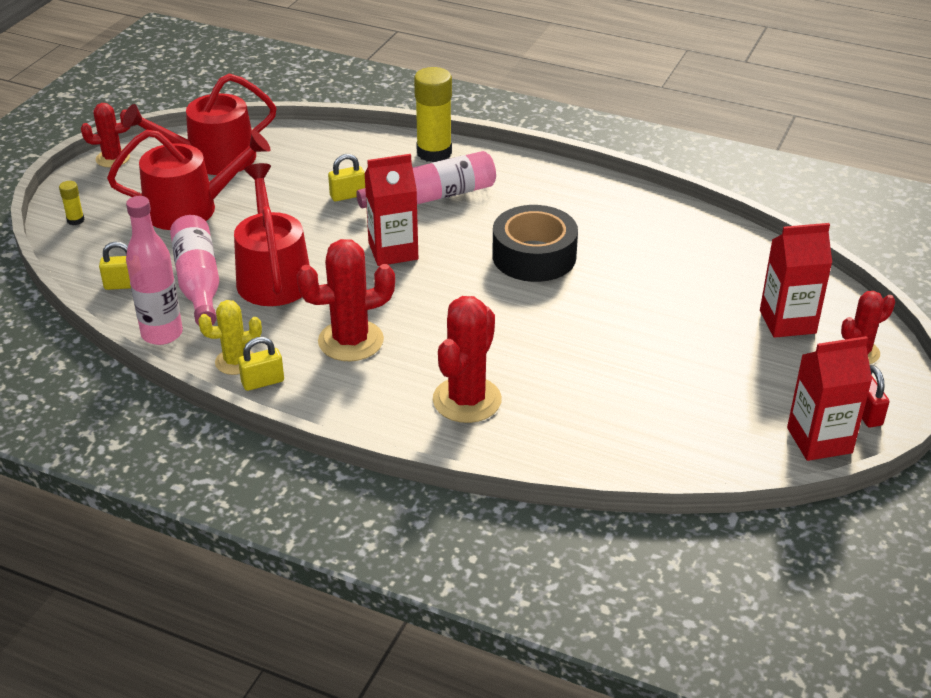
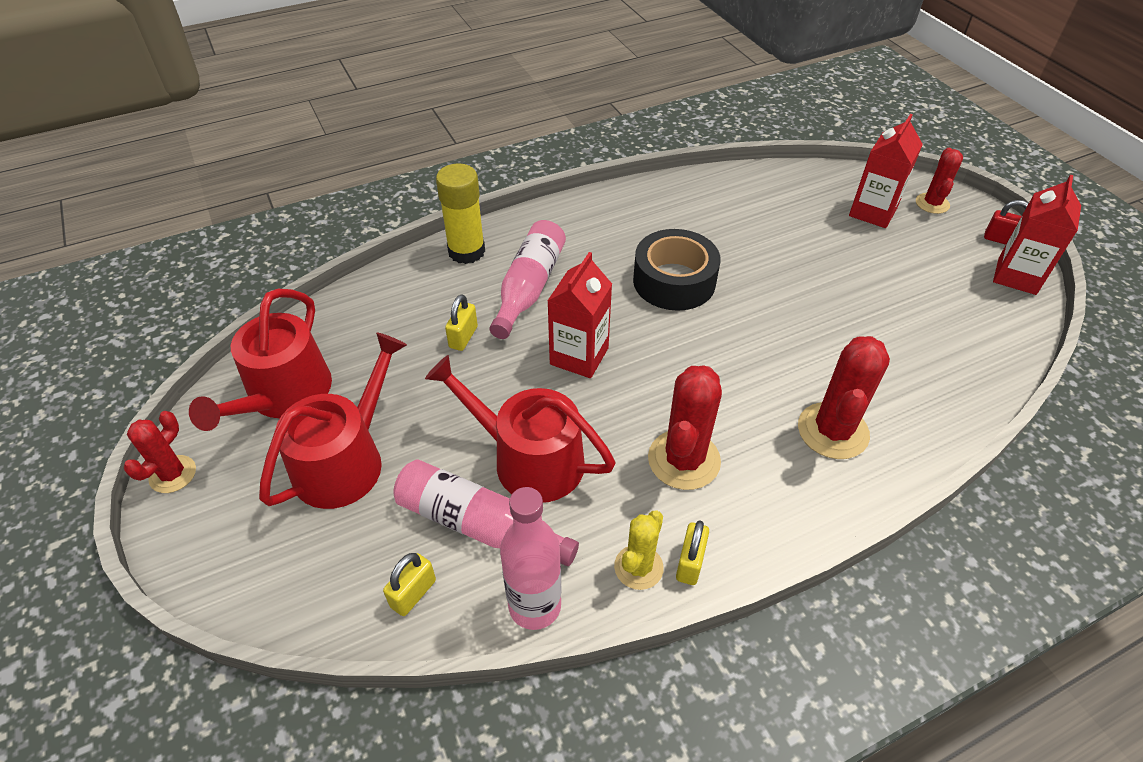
camera: 50 degrees left, 10 degrees up
yellow glue stick [59,181,85,225] -> none
red cactus [433,296,502,423] -> red cactus turned 45 degrees clockwise [798,336,890,459]

